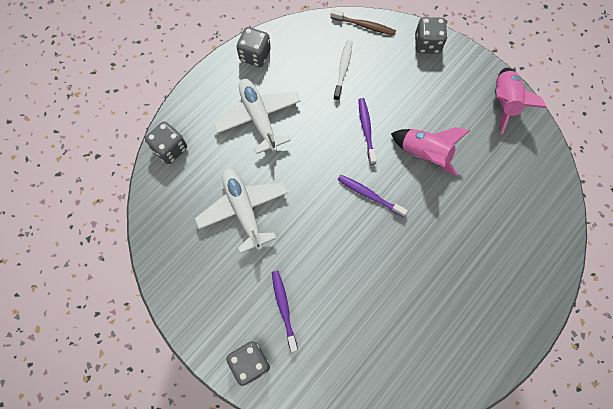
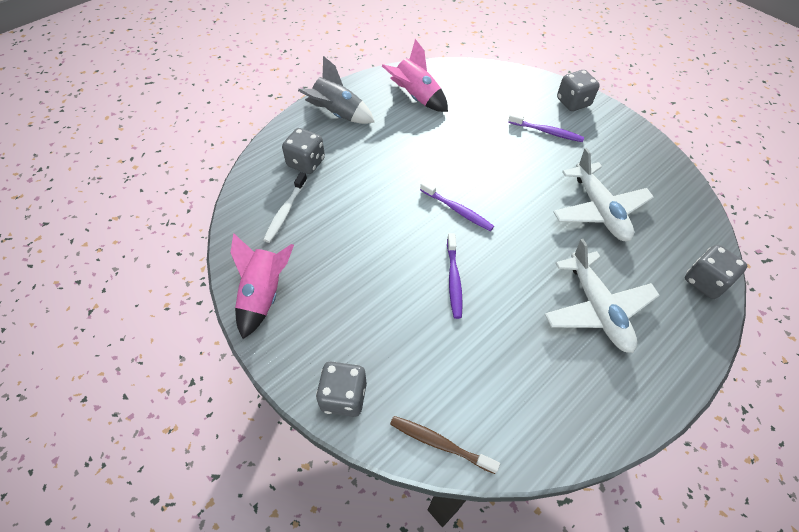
camera: 175 degrees left, 15 degrees down
grey dice [237,27,271,67] -> grey dice moved to [282,128,325,174]
purple toothbrush [272,271,298,352] -> purple toothbrush turned 60 degrees counterclockwise [508,113,584,142]
white toothbrush [333,40,352,101] -> white toothbrush moved to [263,172,307,243]
pink rocket [391,127,470,176] -> pink rocket moved to [382,39,448,112]
none -> grey rocket [298,56,374,124]

